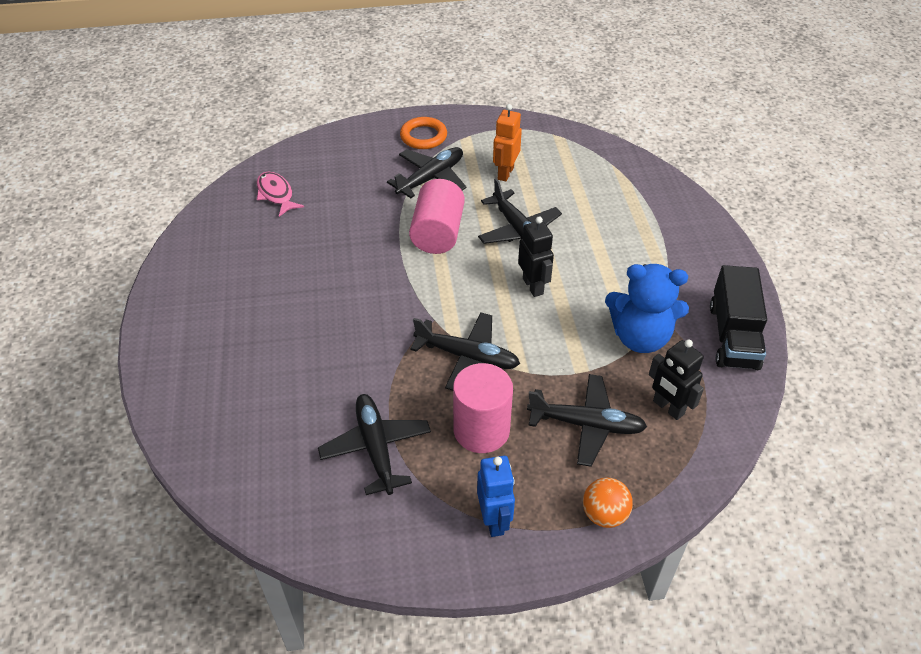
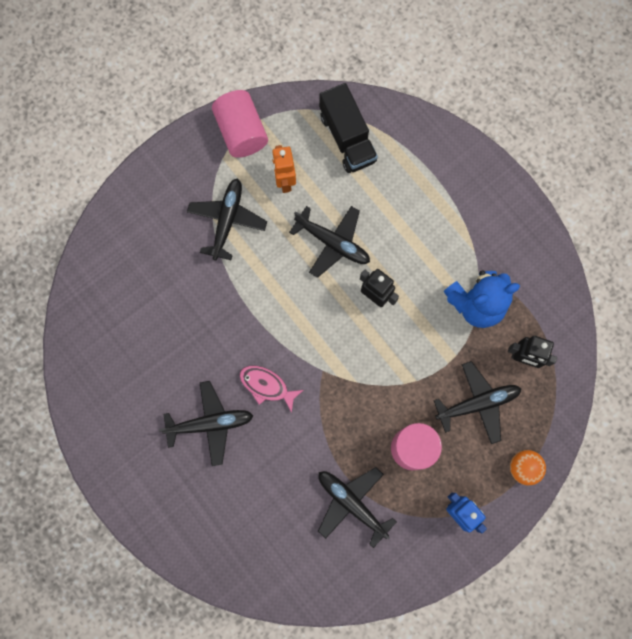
camera: 30 degrees left, 30 degrees up
pink fish [257,172,304,217] -> pink fish moved to [239,366,303,413]
orange ring [400,117,447,149] -> none
pink cylinder [409,179,465,254] -> pink cylinder moved to [212,90,268,158]
black plane [410,312,520,391] -> black plane moved to [159,381,253,466]
black truck [710,265,767,370] -> black truck moved to [319,83,378,173]

